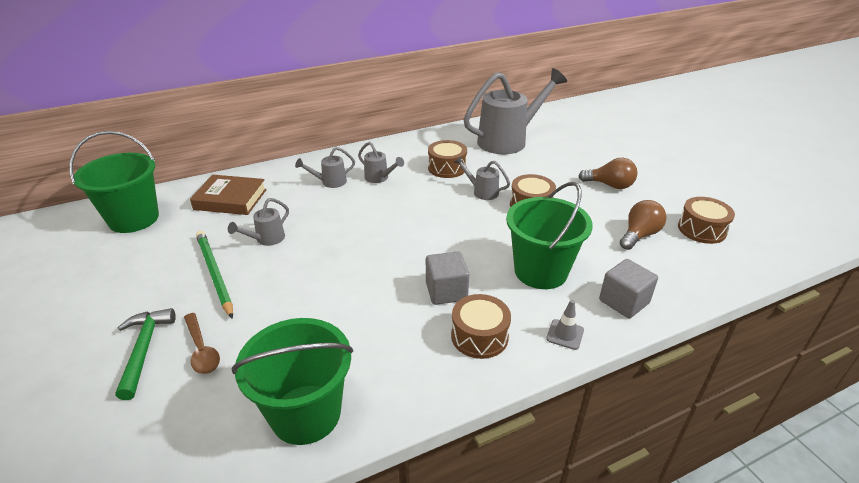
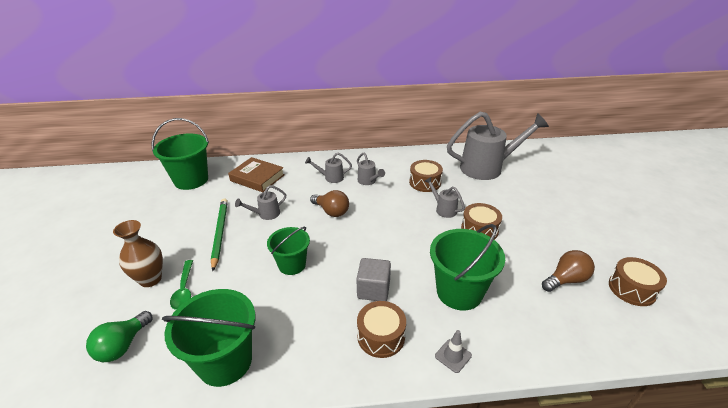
camera: 20 degrees right, 0 degrees up
green hammer [115,308,176,400] -> brown vase [113,220,163,287]
brown spoon [184,313,220,374] -> green spoon [170,260,193,310]
brown light bulb [578,158,638,189] -> brown light bulb moved to [310,190,349,217]
grey cube [599,259,658,318] -> none
none -> green light bulb [86,311,152,362]
none -> green bucket [267,227,310,275]

